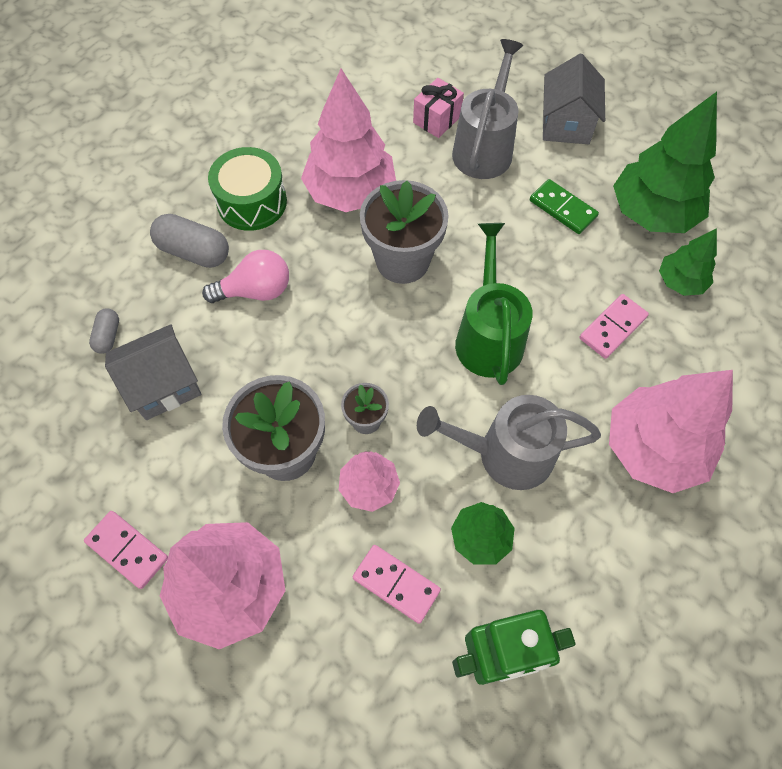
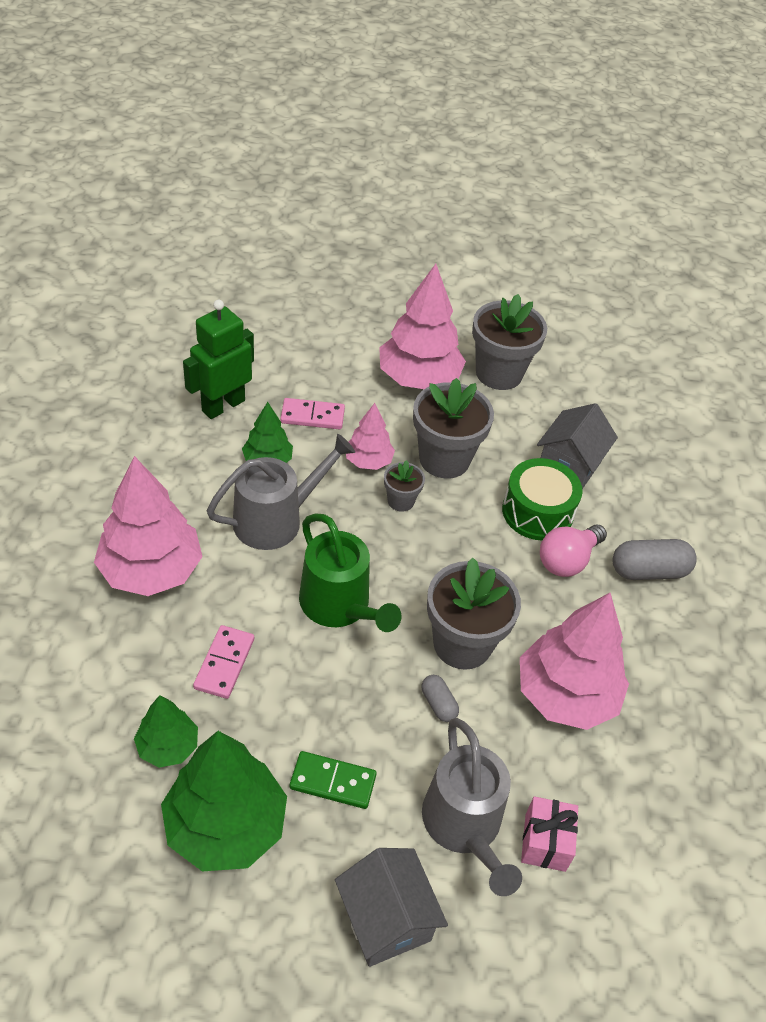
camera: 145 degrees right, 15 degrees down
pink domino [84,511,168,589] -> grey flower pot [472,294,547,390]
grey capsule [89,308,119,354] -> grey capsule moved to [422,675,459,722]
green drum [208,147,287,231] -> green drum moved to [502,458,583,541]

